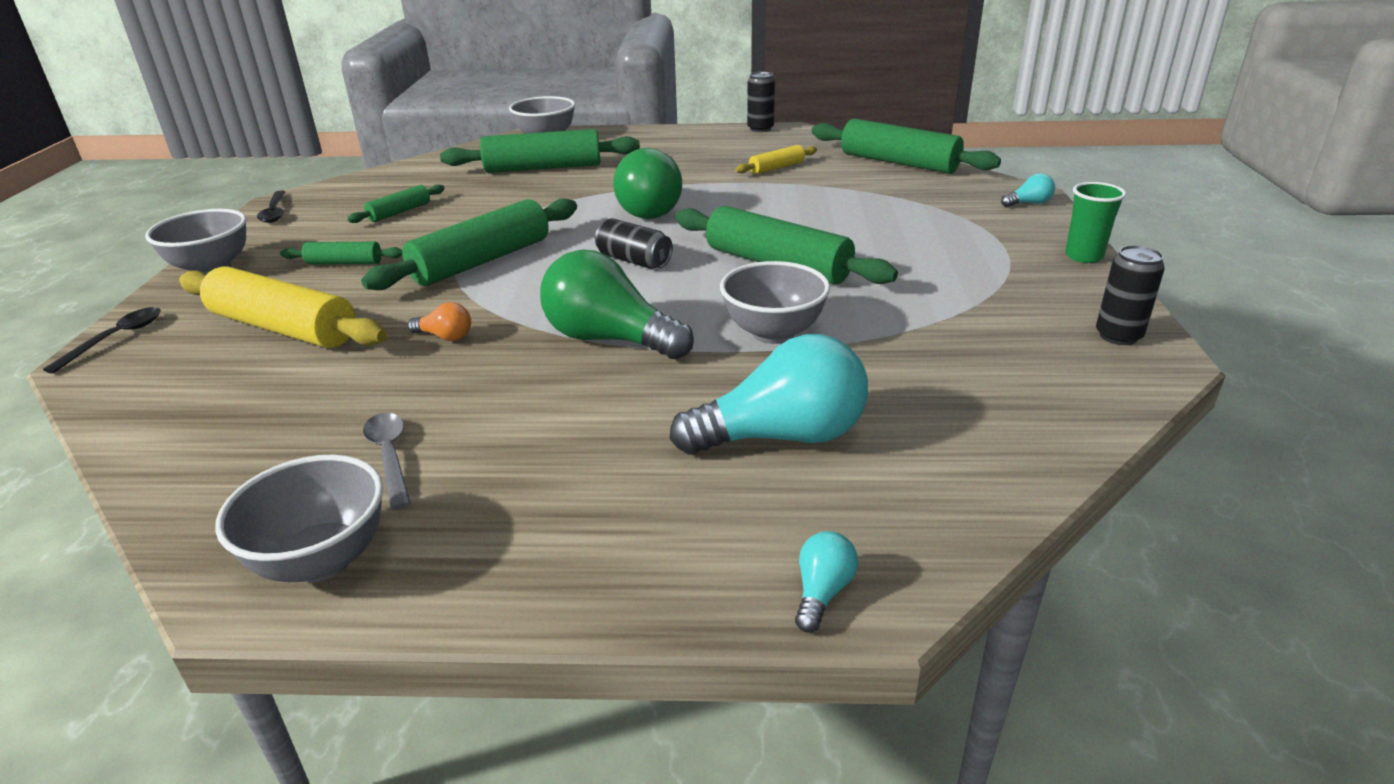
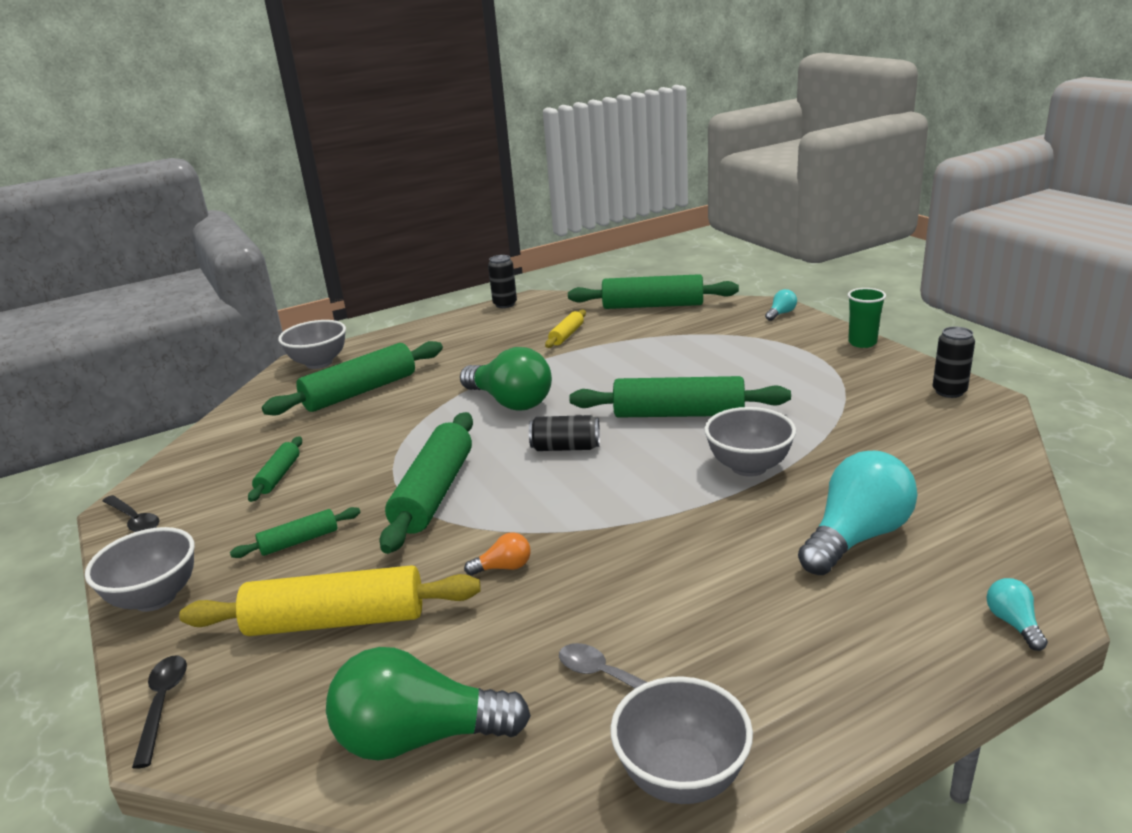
camera: 30 degrees left, 5 degrees down
green light bulb [540,250,694,359] -> green light bulb moved to [326,647,531,761]

